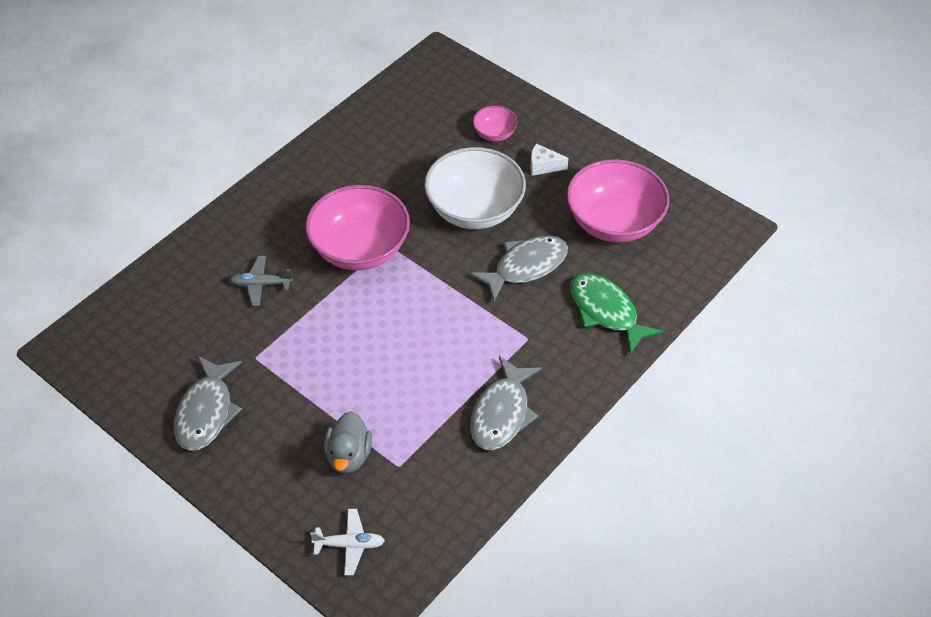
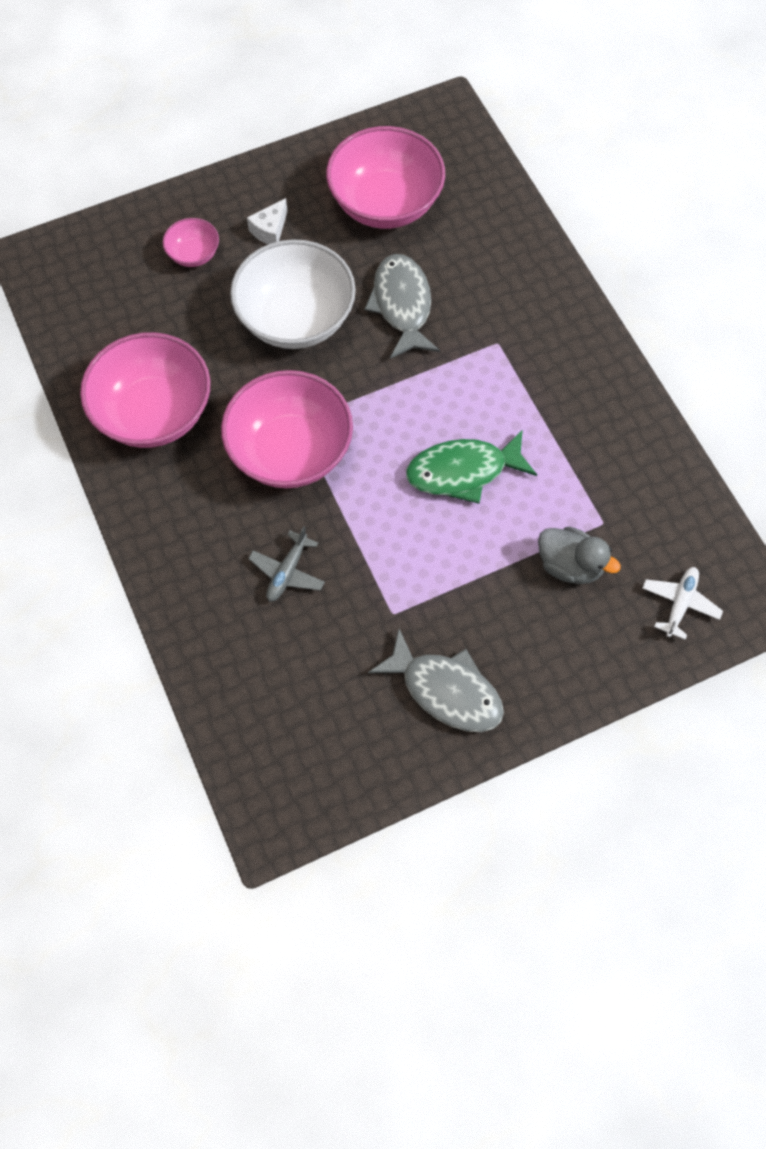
camera: 65 degrees left, 15 degrees up
grey fish [470,356,541,450] -> none
green fish [570,273,663,355] -> green fish moved to [406,429,537,503]
none -> pink bowl [80,332,211,448]

